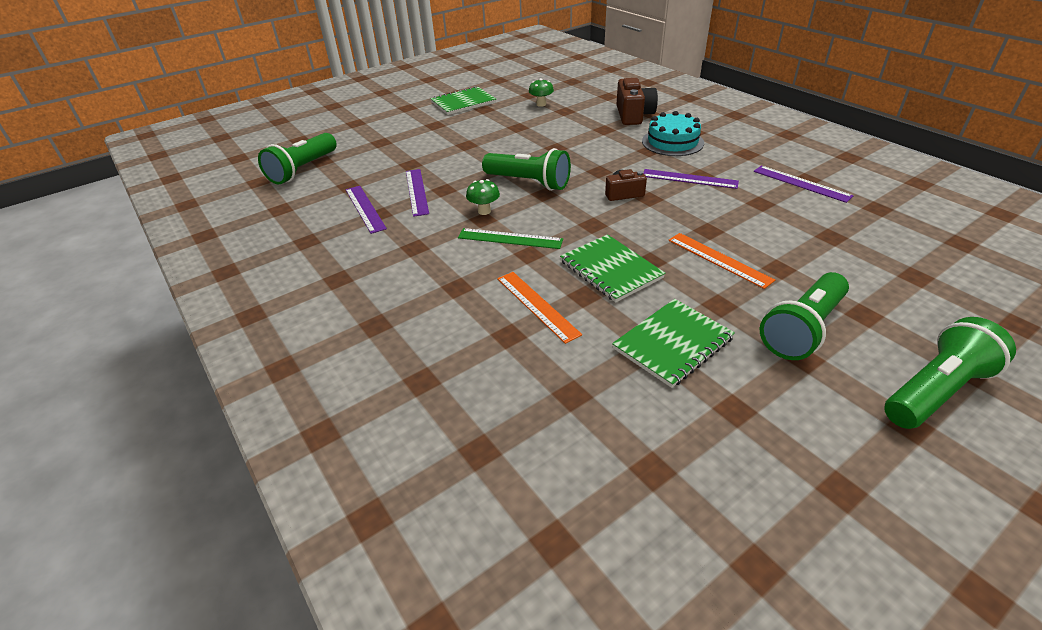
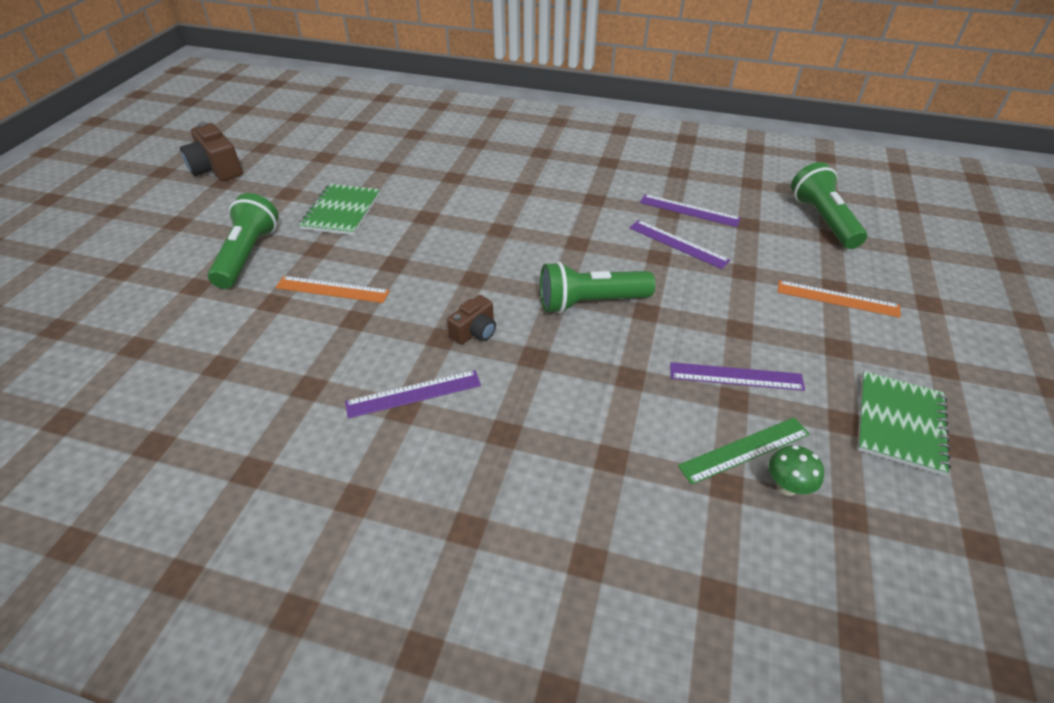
camera: 140 degrees right, 5 degrees up
green ruler [458,228,563,249] -> green ruler moved to [678,417,810,485]
green mushroom [466,179,500,215] -> none
orange ruler [497,272,582,344] -> orange ruler moved to [778,280,901,318]
green notebook [560,234,665,303] -> none
brown camera [617,78,658,125] -> brown camera moved to [180,122,243,181]
turquoise cake [642,111,704,156] -> none
purple ruler [754,165,854,203] -> purple ruler moved to [670,362,805,391]
green flashlight [884,317,1016,429] -> none

